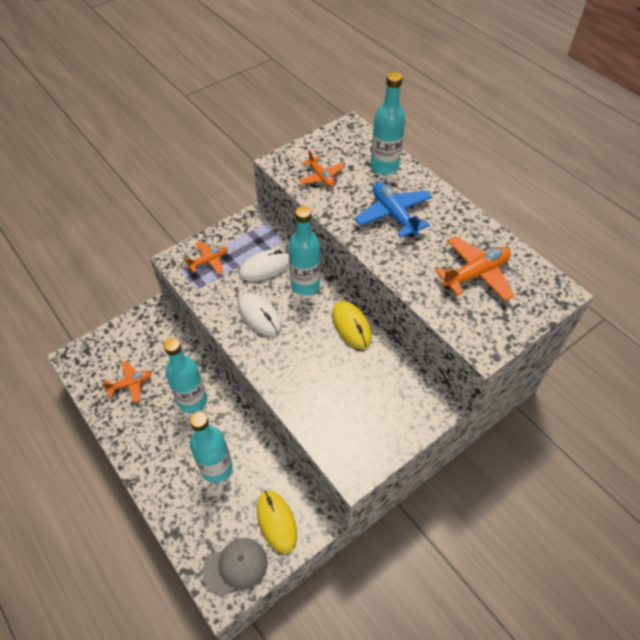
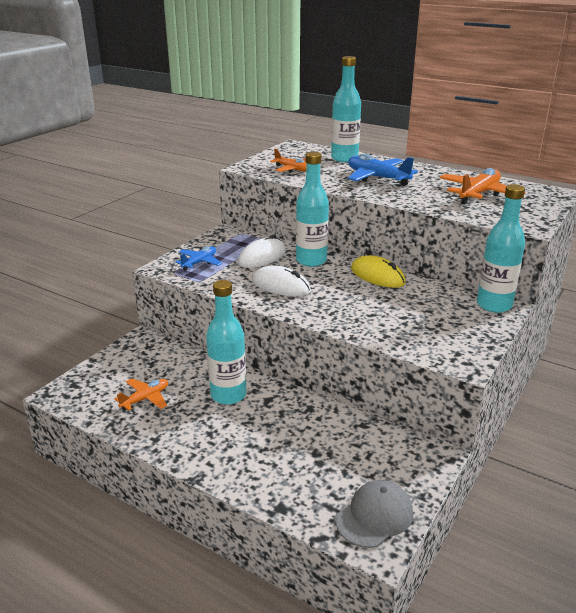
camera: 20 degrees left, 25 degrees down
orange plane [185,241,228,274] -> blue plane [175,246,222,271]
turquoise bottle [190,412,232,483] -> turquoise bottle moved to [477,184,525,313]
yellow mouse [257,490,297,554] -> none

